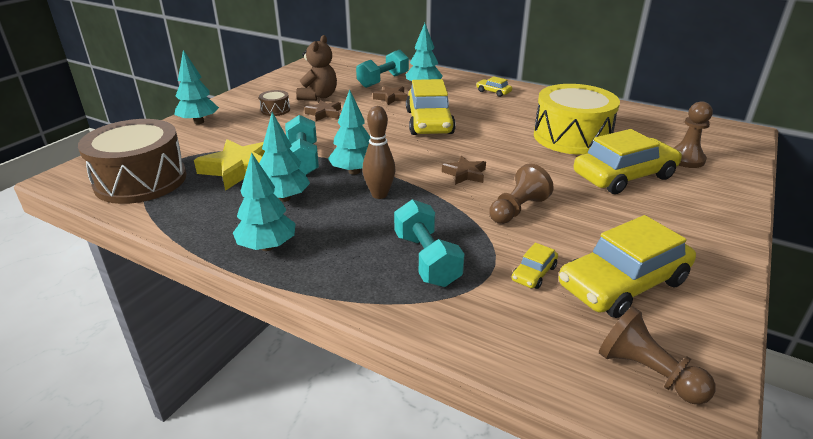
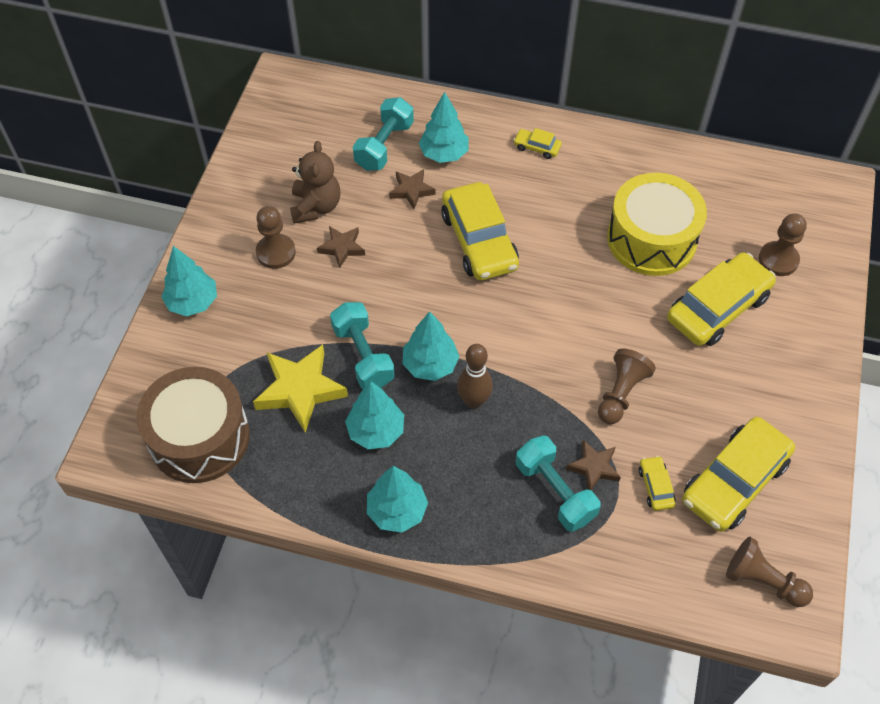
camera: 15 degrees left, 25 degrees up
brown drum [259,90,290,116] -> brown pawn [256,206,296,269]
brown star [442,156,486,185] -> brown star moved to [566,440,621,490]
yellow car [511,243,558,289] -> yellow car turned 150 degrees clockwise [639,456,676,511]

